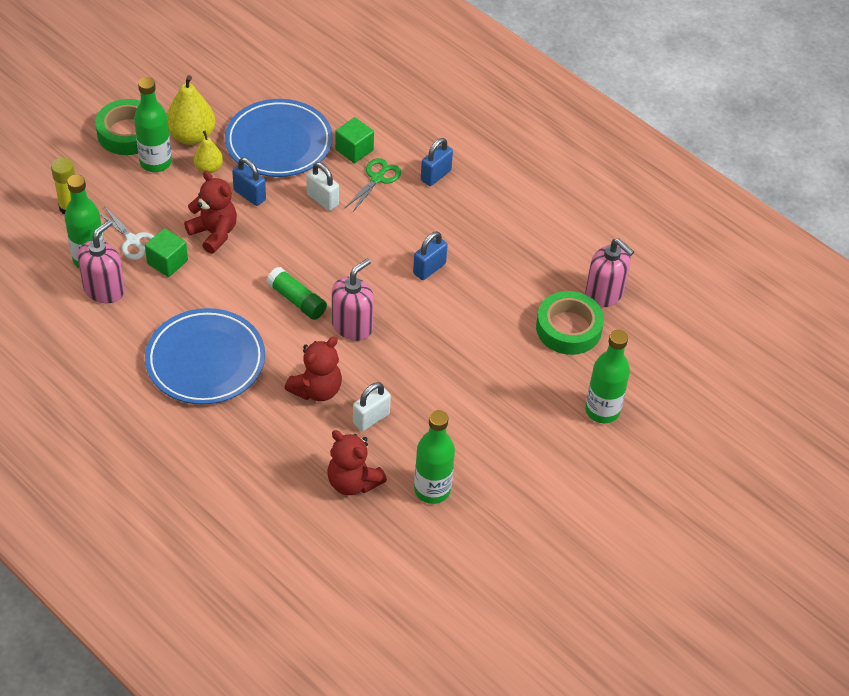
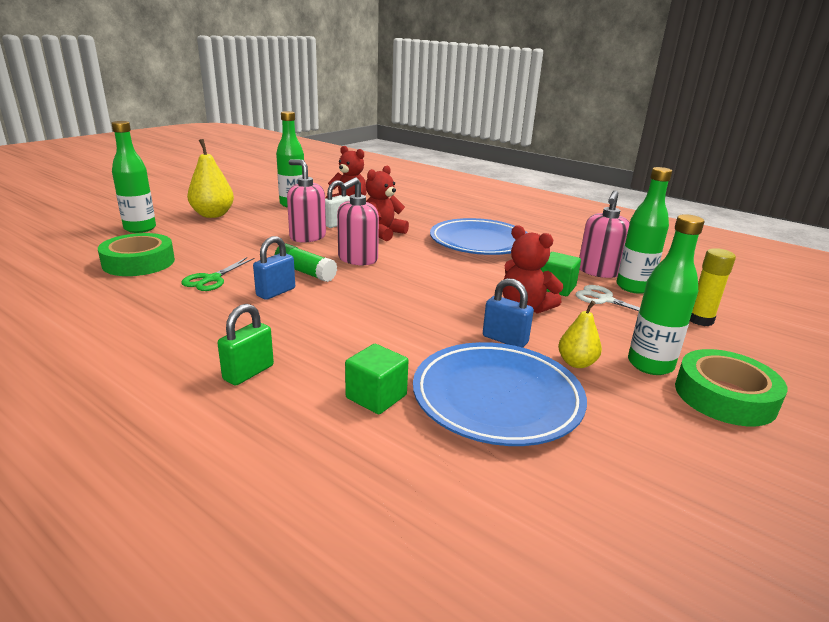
camera: 175 degrees right, 25 degrees down
yellow pear [167,75,215,145] -> yellow pear moved to [187,139,234,218]
green glue stick [267,267,327,320] -> green glue stick moved to [275,243,337,282]
white padlock [306,162,339,211] -> none
green scissors [345,158,401,213] -> green scissors moved to [181,257,255,291]
blue padlock [421,138,453,186] -> green padlock [217,304,274,386]
pink soap dispenser [585,238,634,307] -> pink soap dispenser moved to [287,159,326,243]

